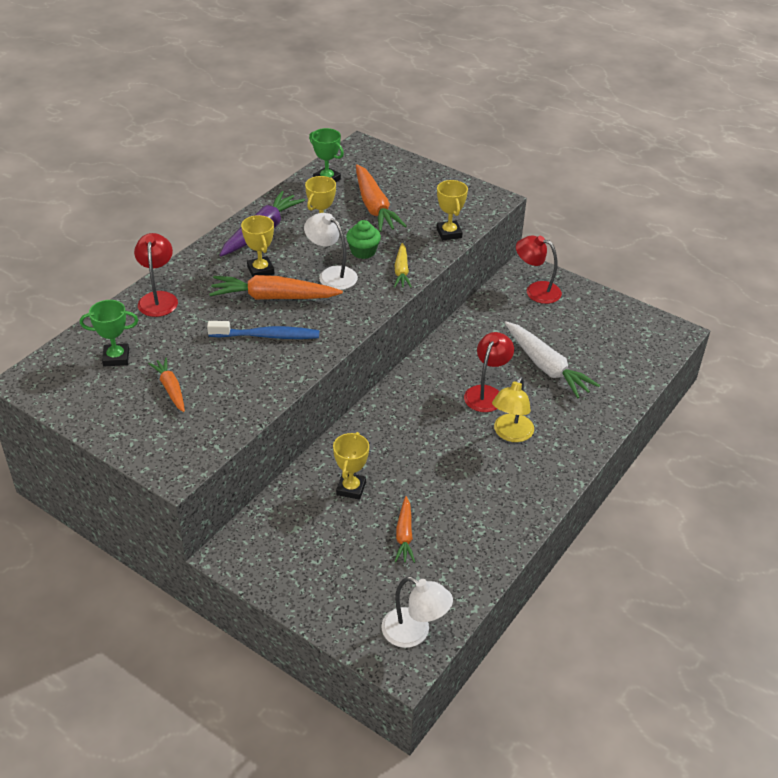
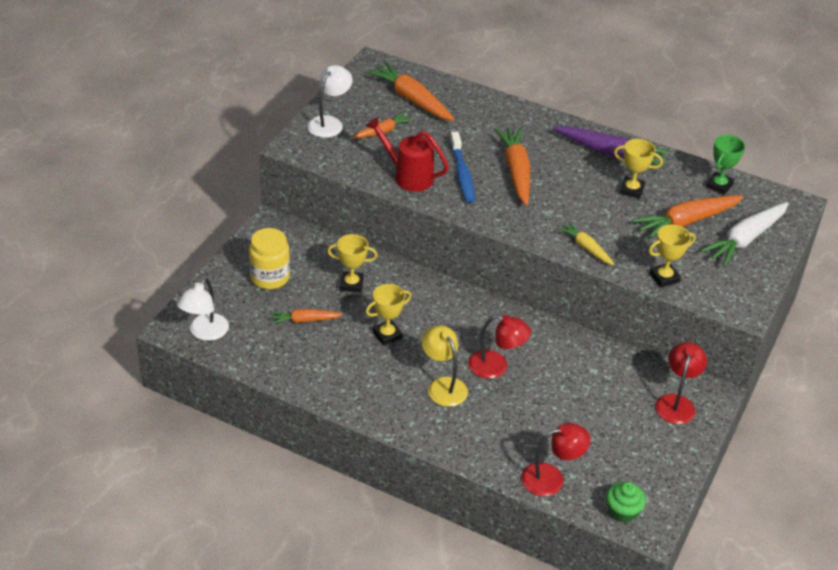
camera: 80 degrees right, 0 degrees up
green trophy [80,300,138,366] -> orange carrot [367,62,455,121]
red lamp [134,233,178,317] -> red lamp moved to [521,423,590,496]
yellow trophy [241,215,275,277] -> yellow trophy moved to [366,284,412,345]
white lamp [304,213,358,290] -> white lamp moved to [307,65,352,138]
green cupcake [346,220,381,259] -> green cupcake moved to [606,482,646,523]
yellow carrot [394,243,412,288] -> yellow carrot turned 60 degrees clockwise [557,221,614,265]
yellow lamp [492,377,534,442] -> yellow lamp turned 45 degrees clockwise [421,326,468,407]
white carrot [505,321,600,398] -> white carrot moved to [701,202,788,266]
none -> yellow jar [249,228,290,289]
none -> red watering can [366,116,449,192]

